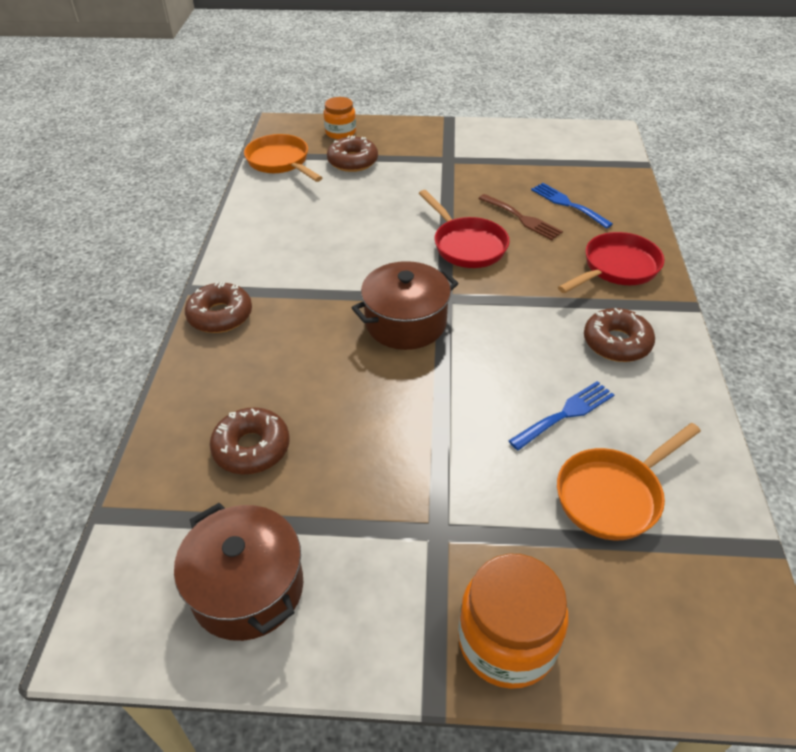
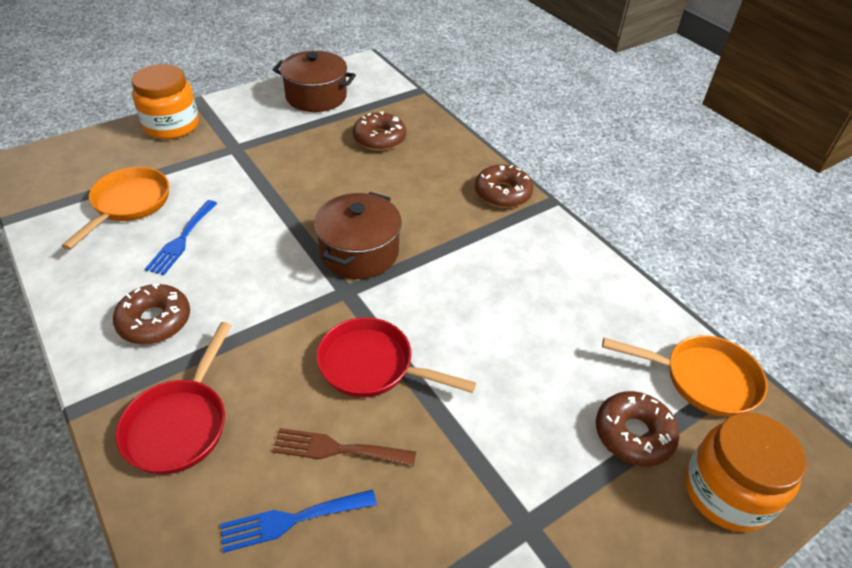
camera: 140 degrees right, 0 degrees up
orange jar [324,97,356,139] -> orange jar [685,412,807,532], size x1.60
blue fork [531,183,613,229] -> blue fork turned 150 degrees clockwise [220,489,377,553]

